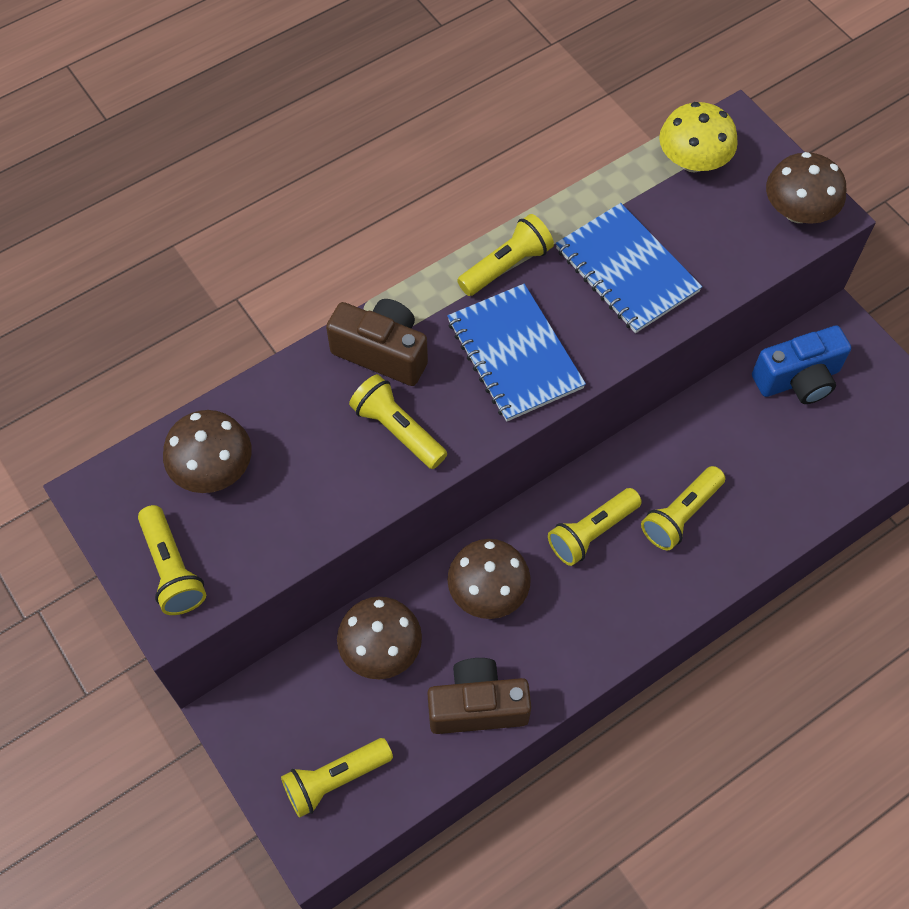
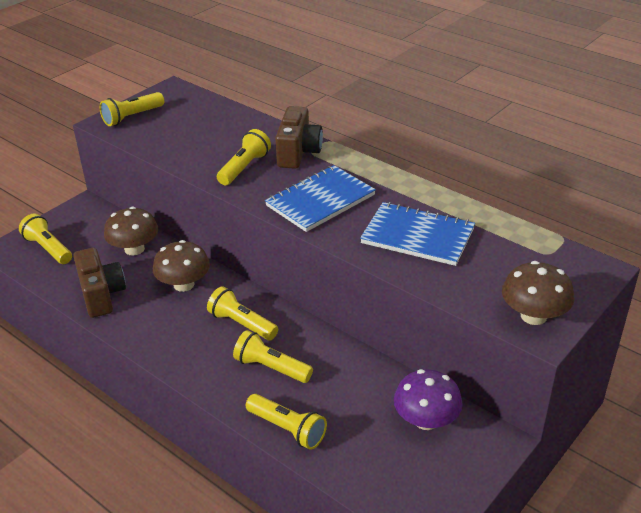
camera: 75 degrees right, 25 degrees down
brown mushroom [163,410,252,493] -> none
yellow flashlight [457,214,554,296] -> yellow flashlight moved to [246,394,327,450]
blue notebook [556,203,702,333] -> blue notebook turned 75 degrees clockwise [360,202,475,266]
yellow mushroom [659,102,738,173] -> none
blue camera [752,326,851,404] -> purple mushroom [394,369,462,430]

